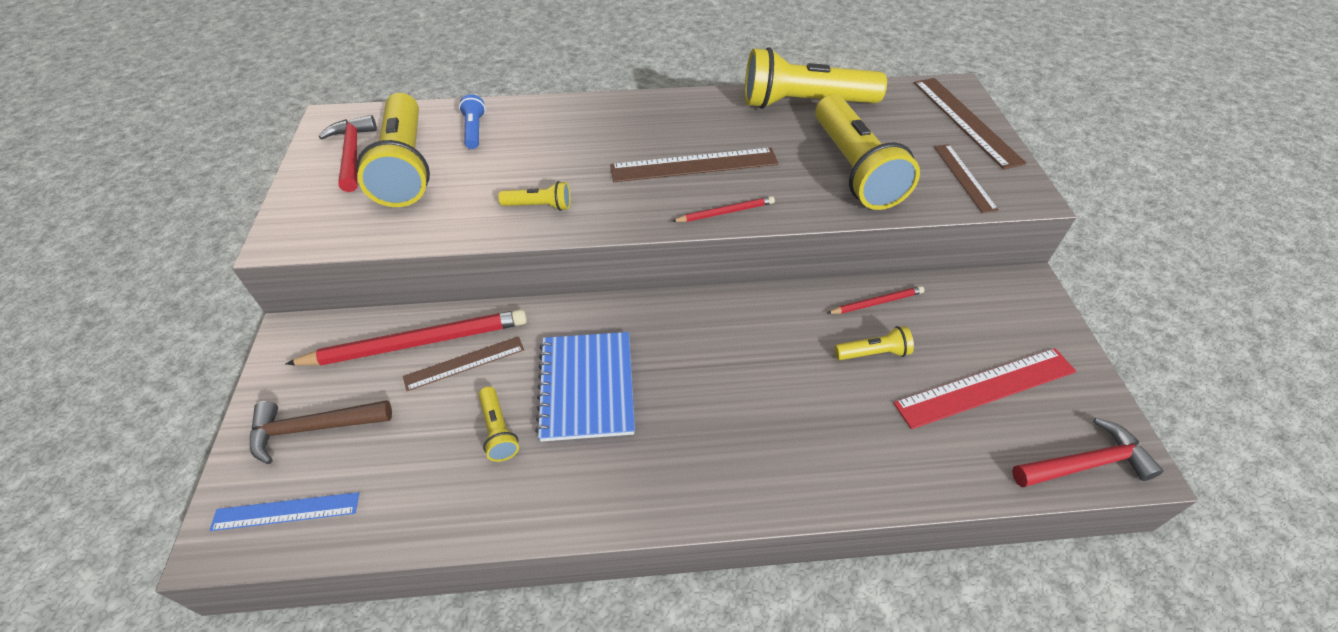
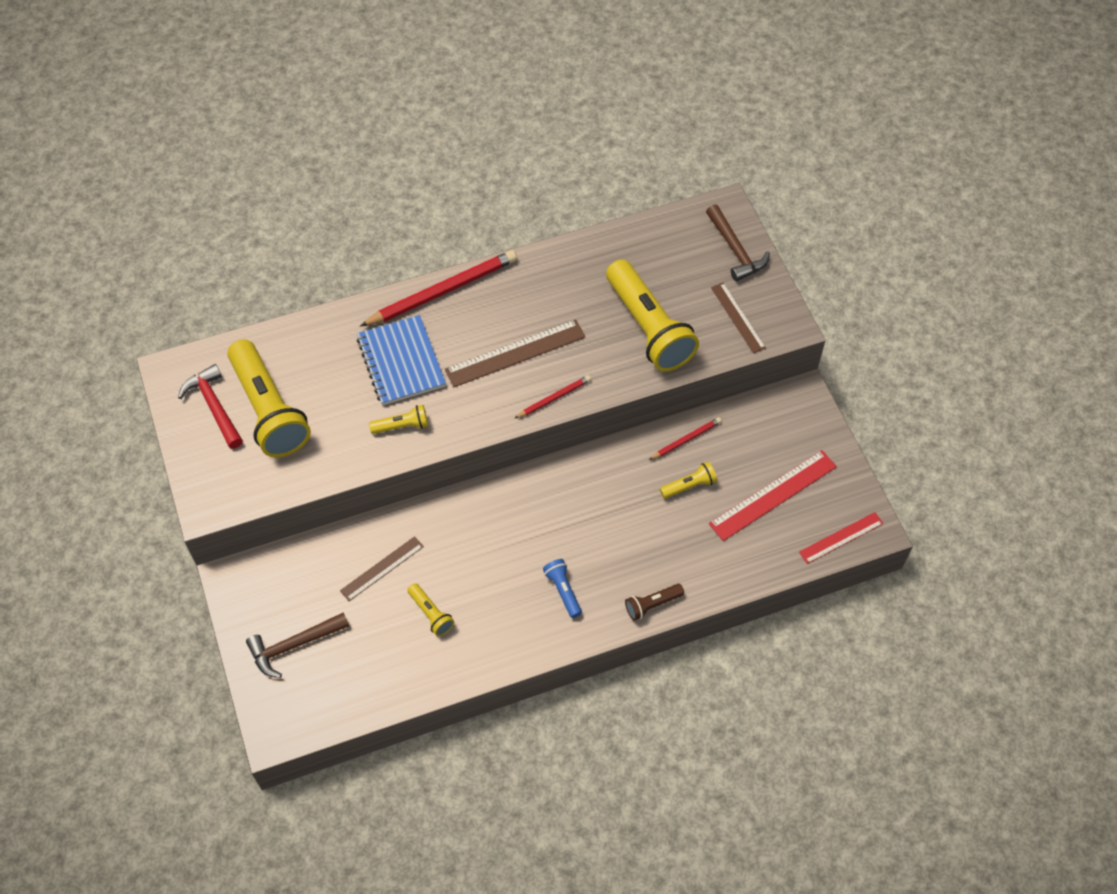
camera: 15 degrees left, 10 degrees up
blue ruler [210,492,359,531] -> none
red pencil [286,309,527,365] -> red pencil moved to [360,250,517,326]
blue flashlight [459,94,486,149] -> blue flashlight moved to [543,559,582,618]
blue notebook [535,332,635,442] -> blue notebook moved to [357,315,446,405]
yellow flashlight [745,47,887,109] -> none
brown ruler [914,78,1027,170] -> brown hammer [706,204,770,281]
red hammer [1012,418,1163,487] -> red ruler [799,512,884,564]
none -> brown flashlight [625,584,684,621]

